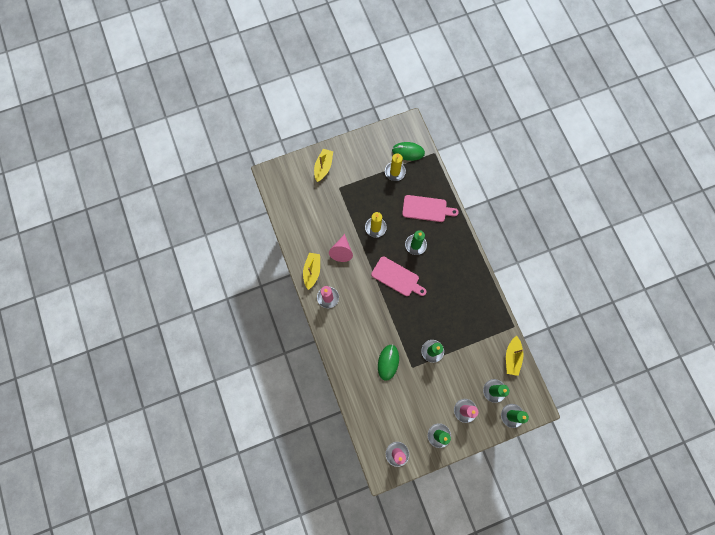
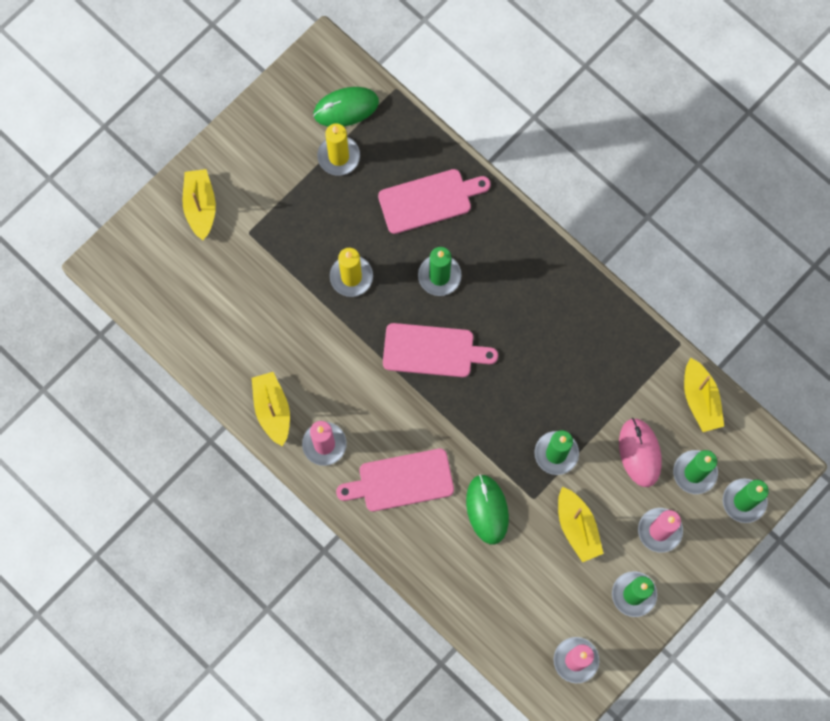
camera: 25 degrees left, 0 degrees up
pink cone [329,234,353,262] -> none
none -> pink cutting board [336,448,454,511]
none -> yellow boat [558,487,604,562]
none -> pink mouse [619,418,662,487]

